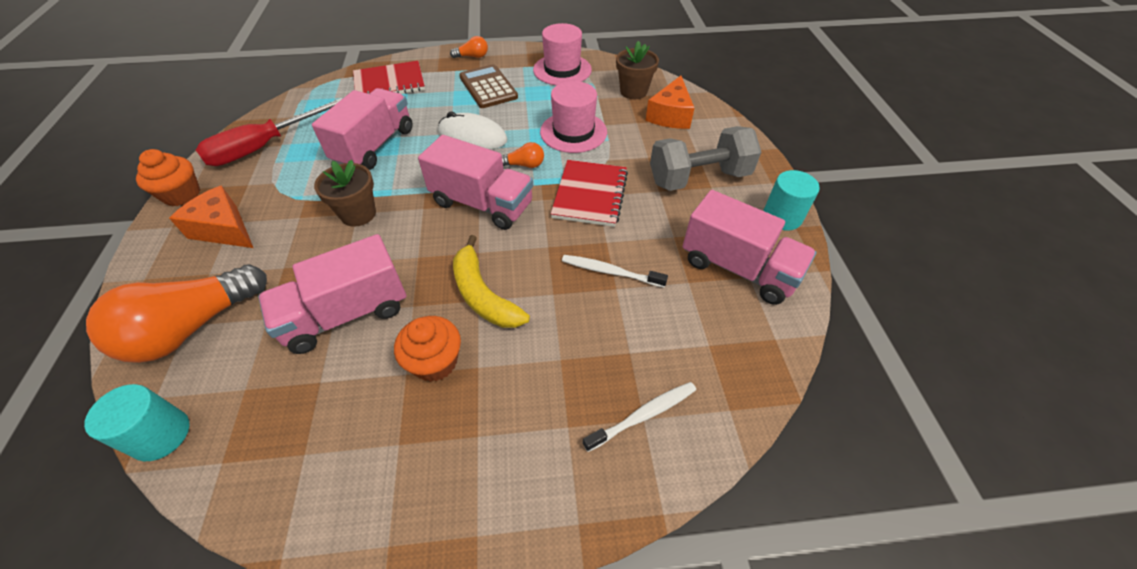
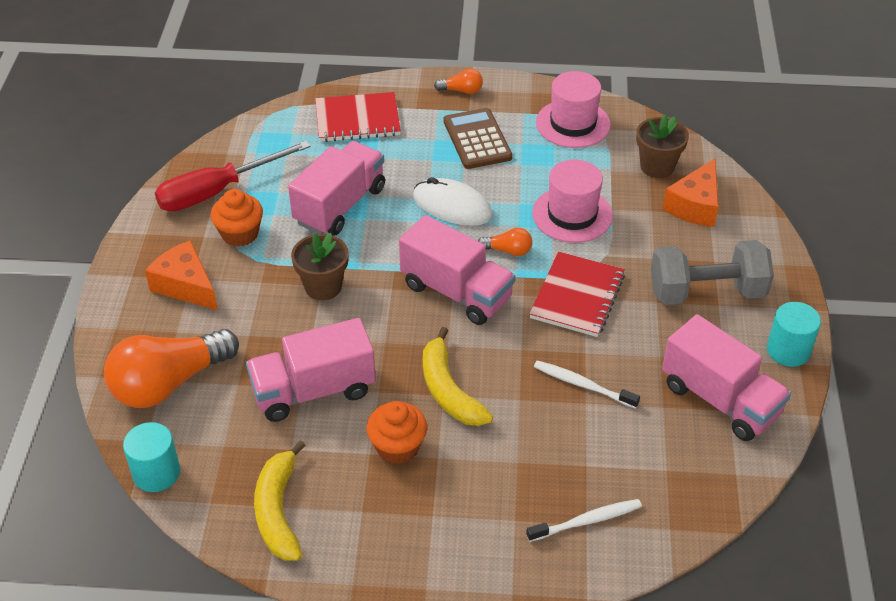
camera: 10 degrees right, 5 degrees down
orange cupcake [136,149,200,206] -> orange cupcake moved to [210,189,263,247]
none -> yellow banana [254,441,305,561]

